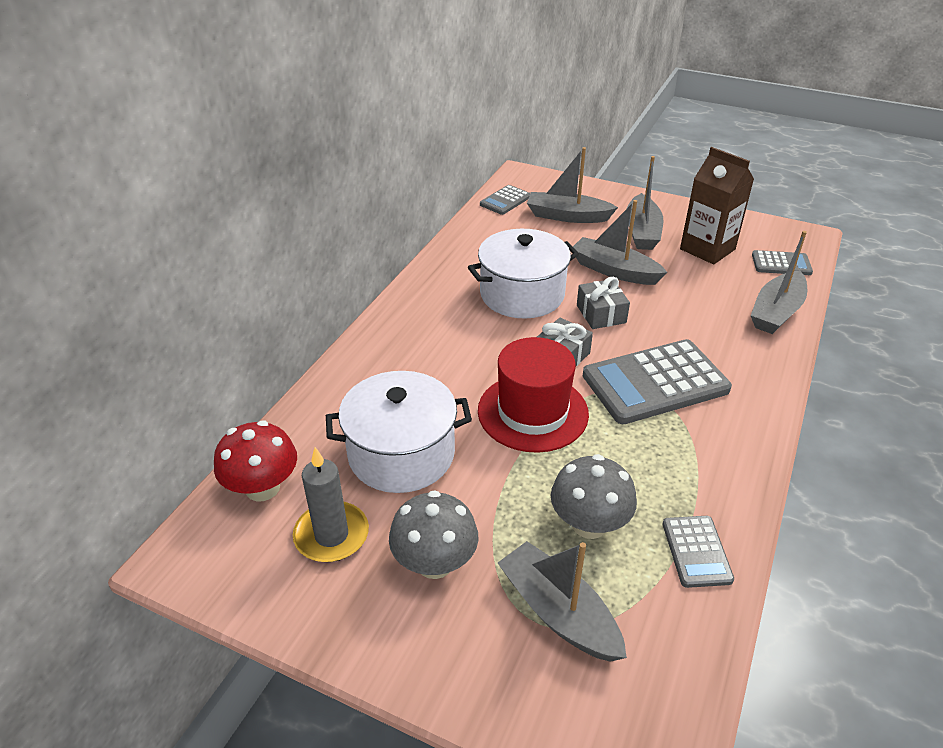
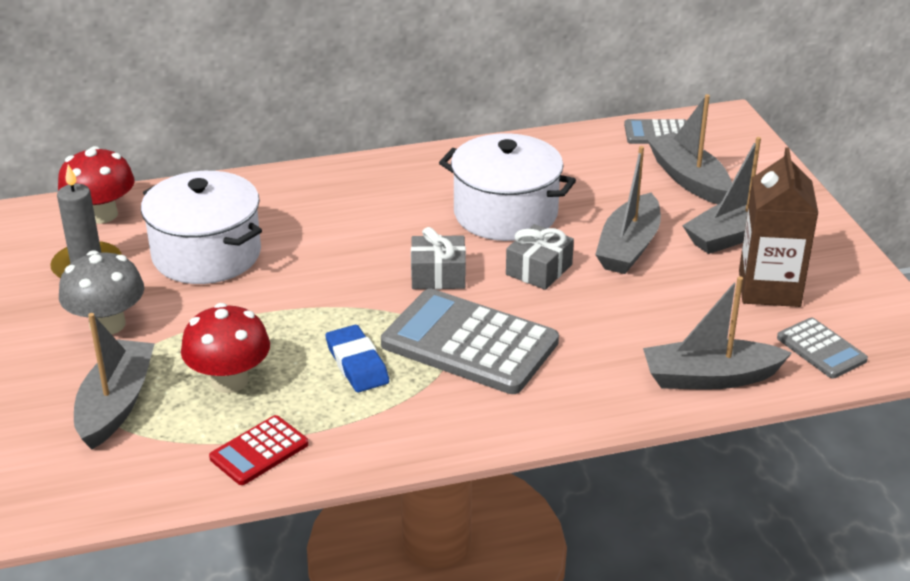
camera: 50 degrees right, 5 degrees down
red hat [478,337,589,453] -> none
grey mushroom [551,454,637,539] -> red mushroom [181,303,270,393]
grey boat [573,200,667,285] -> grey boat turned 150 degrees counterclockwise [595,146,661,274]
grey calculator [663,516,734,588] -> red calculator [209,415,309,485]
none -> blue eraser [325,325,389,392]

